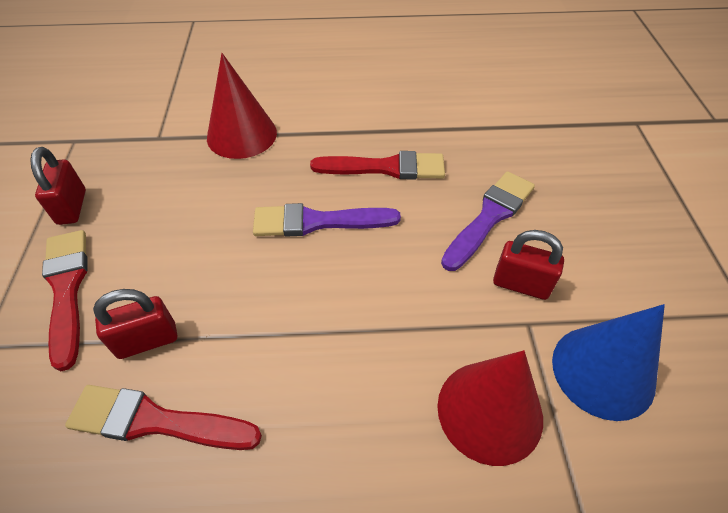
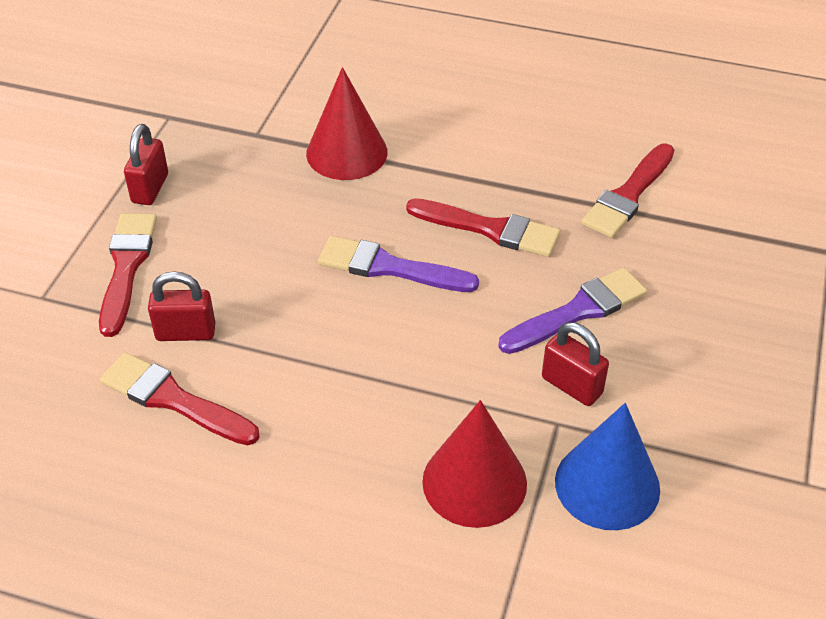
camera: 20 degrees right, 5 degrees down
none -> red brush [581,143,674,238]

